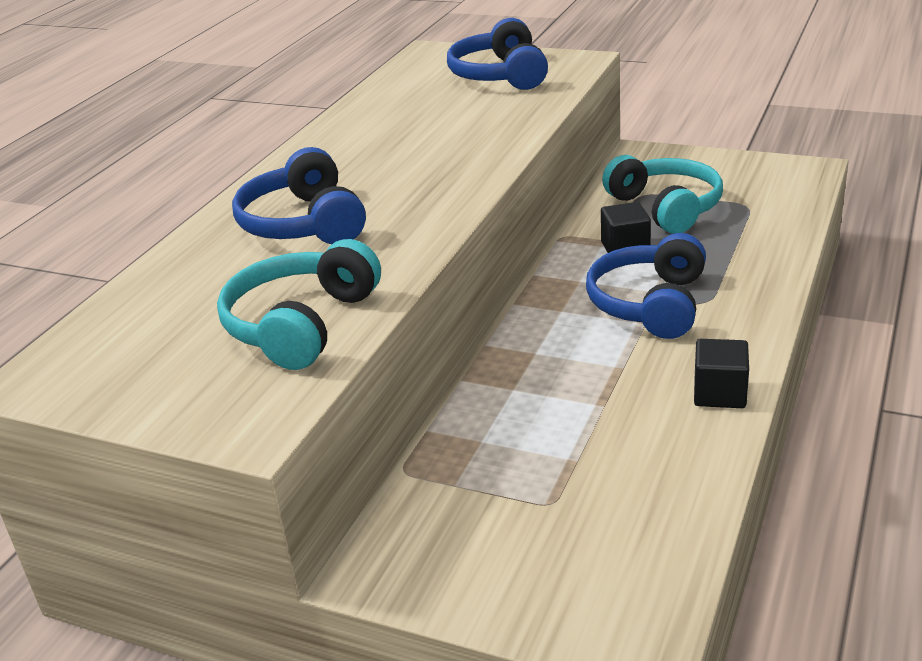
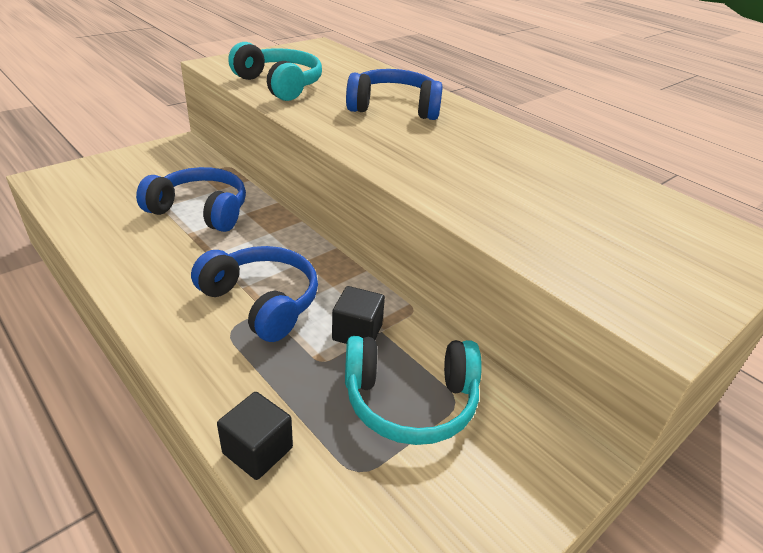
camera: 110 degrees right, 5 degrees up
blue headphones [447,18,548,90] -> blue headphones moved to [136,167,246,232]
black cube [694,339,749,408] -> black cube moved to [217,392,293,480]

